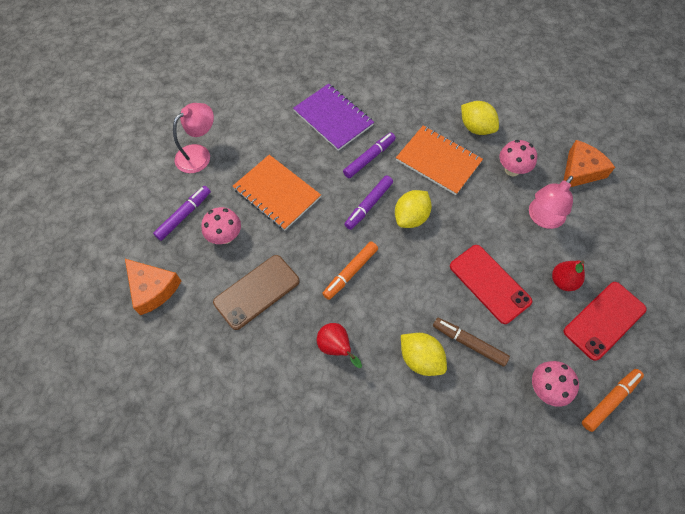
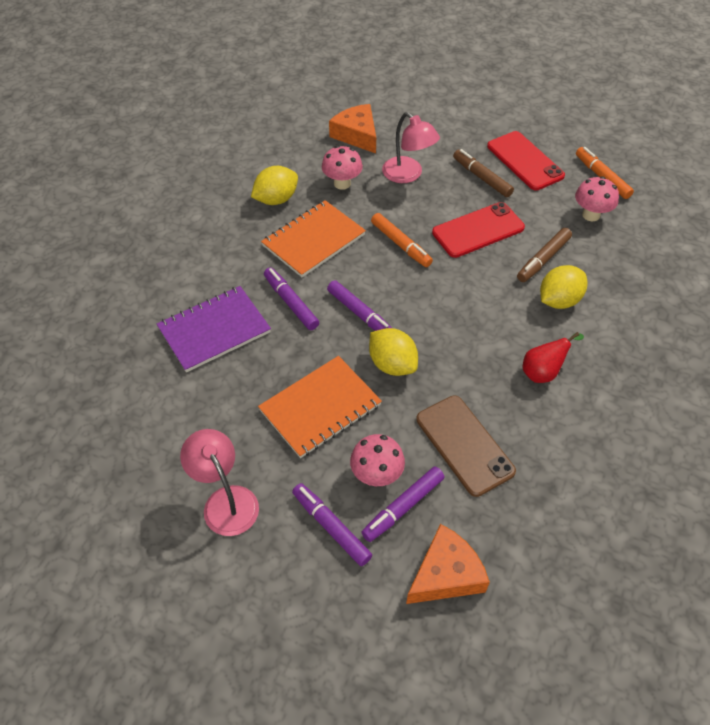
camera: 80 degrees left, 10 degrees down
orange marker [322,241,378,300] -> orange marker moved to [371,213,433,267]
yellow lemon [395,190,432,228] -> yellow lemon moved to [369,328,418,376]
red pear [552,260,585,291] -> brown marker [453,149,514,197]
none -> purple marker [361,466,445,542]

